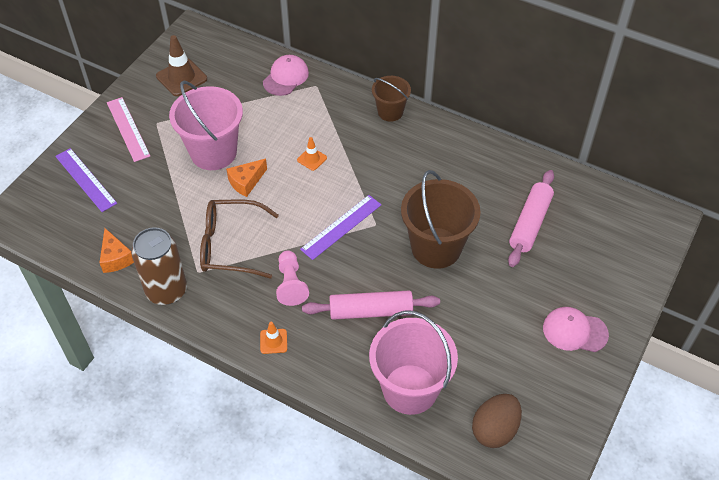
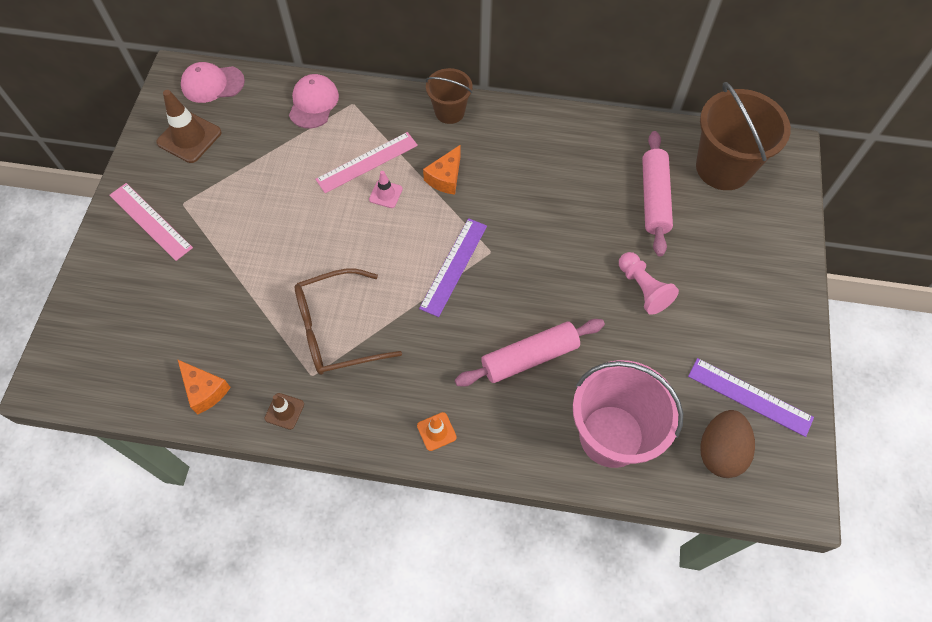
camera: 20 degrees left, 10 degrees up
purple ruler [55,148,117,212] -> purple ruler moved to [688,358,814,437]
brown can [131,227,187,305] -> brown traffic cone [265,393,304,430]
pink bucket [169,80,243,170] -> none
orange cheese [226,159,267,197] -> orange cheese moved to [423,145,461,195]
pink pawn [276,250,309,306] -> pink pawn moved to [619,252,679,315]
orange traffic cone [297,137,327,171] -> pink traffic cone [369,171,403,208]
brown bucket [401,170,481,269] -> brown bucket moved to [696,82,791,190]
pink cap [543,307,609,352] -> pink cap moved to [181,62,245,103]
none -> pink ruler [315,132,418,193]

